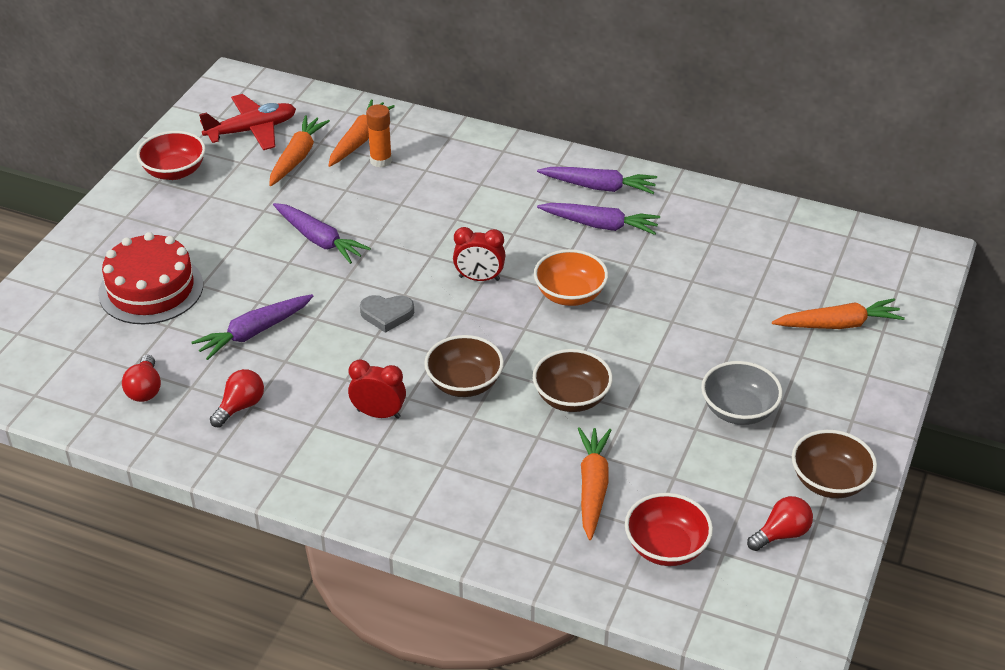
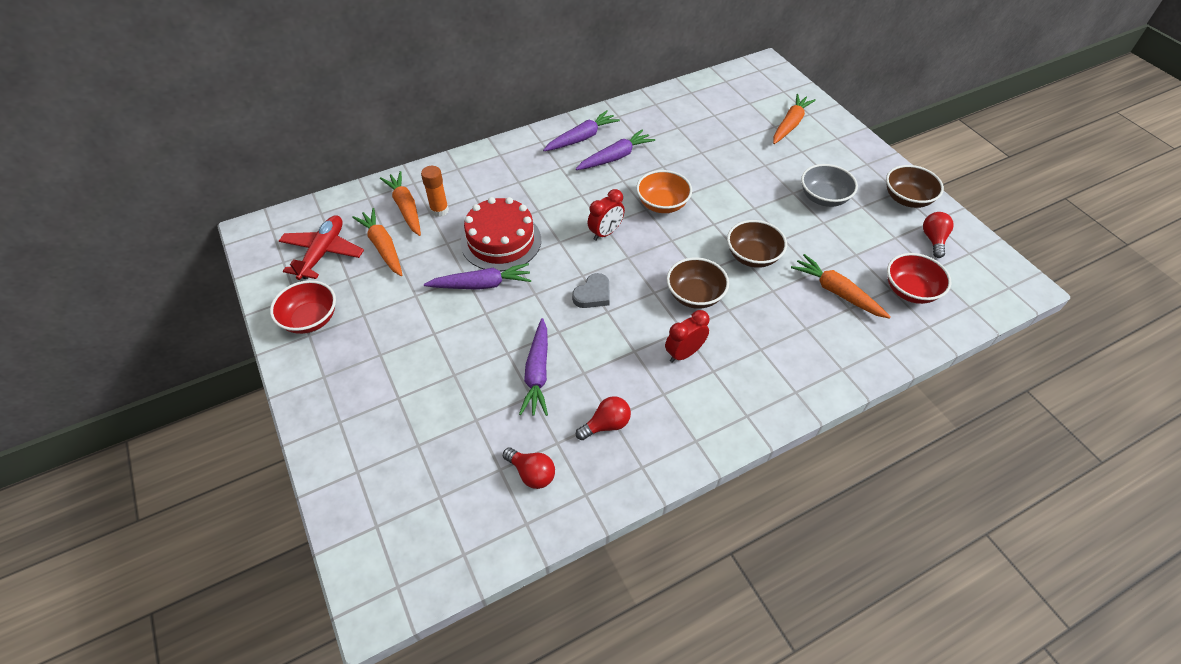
camera: 50 degrees left, 10 degrees up
red cake [98,232,203,325] -> red cake moved to [461,197,541,271]
red light bulb [210,369,264,427] -> red light bulb turned 75 degrees clockwise [576,396,631,440]

